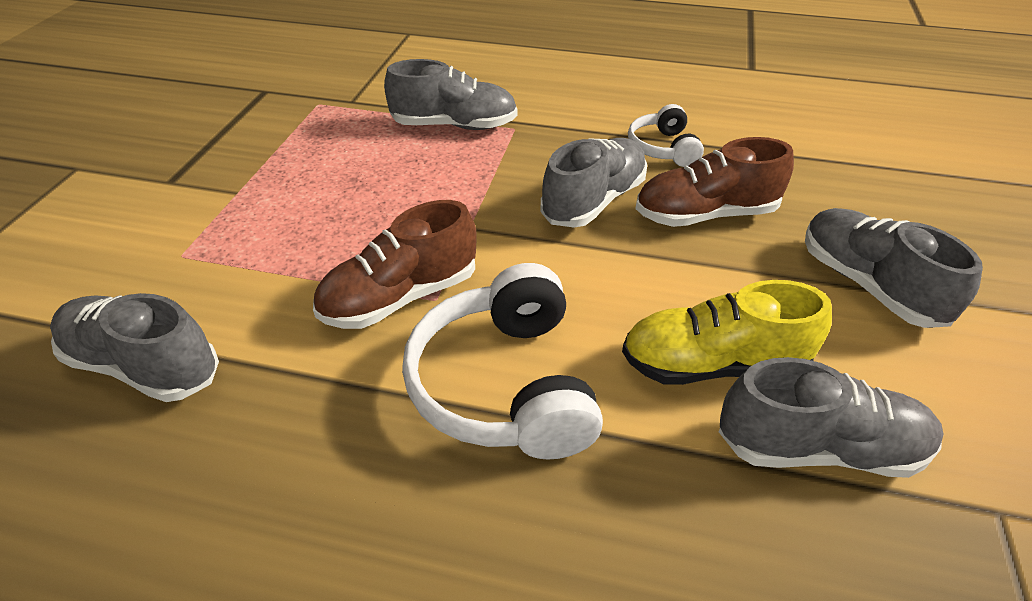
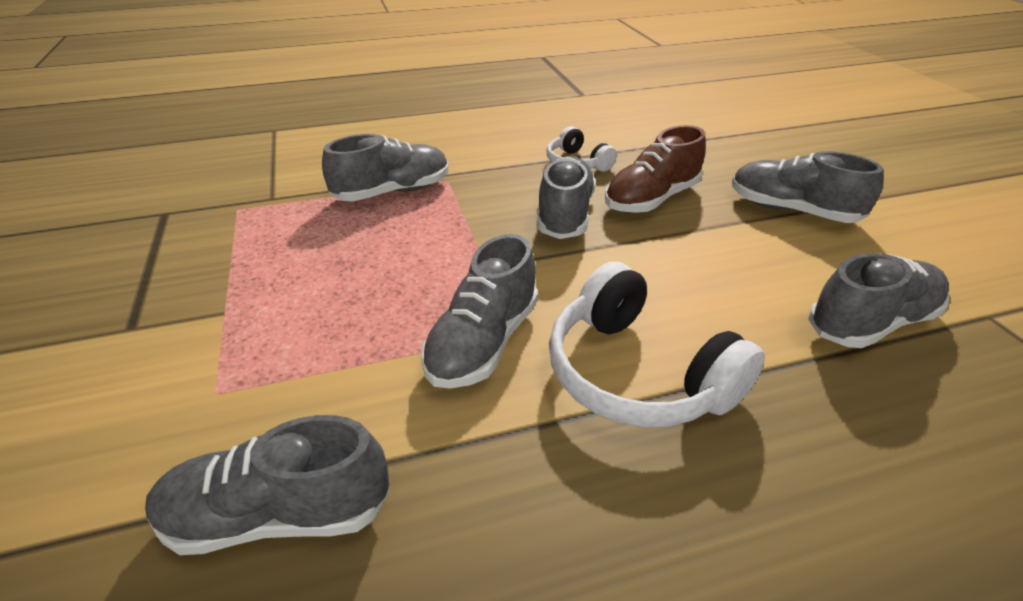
camera: 30 degrees left, 5 degrees down
brown shoe [313,200,477,329] -> grey shoe [421,234,538,389]
yellow shoe [622,280,832,385] -> none

